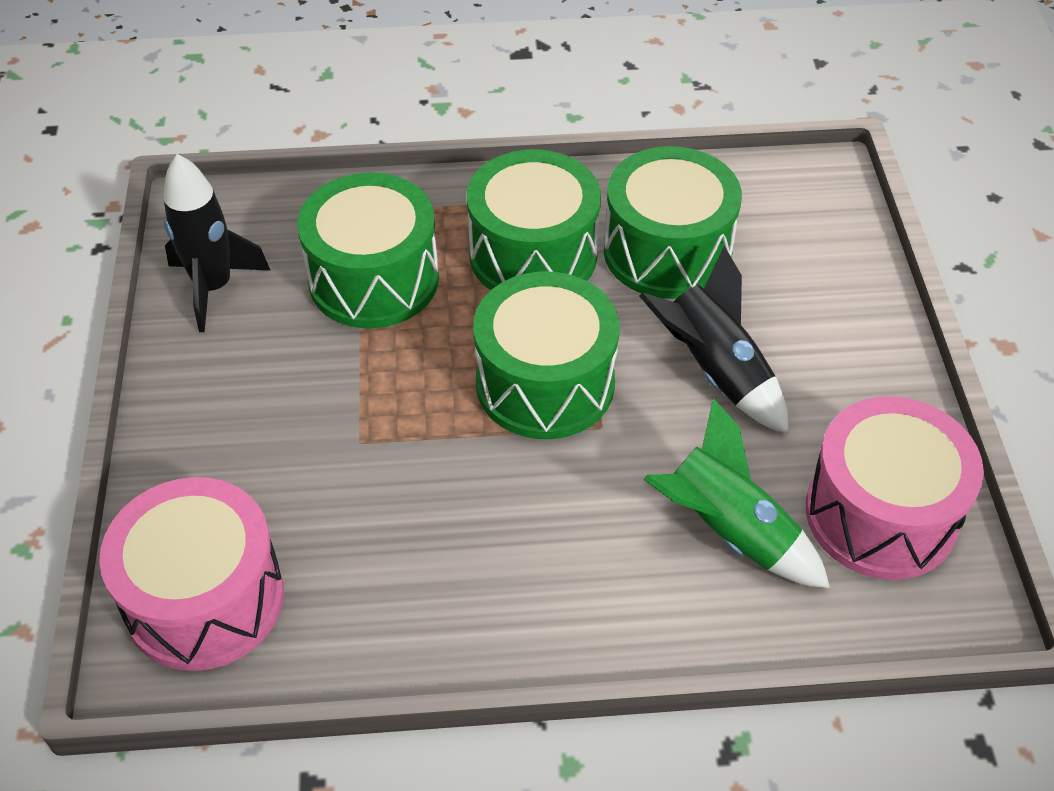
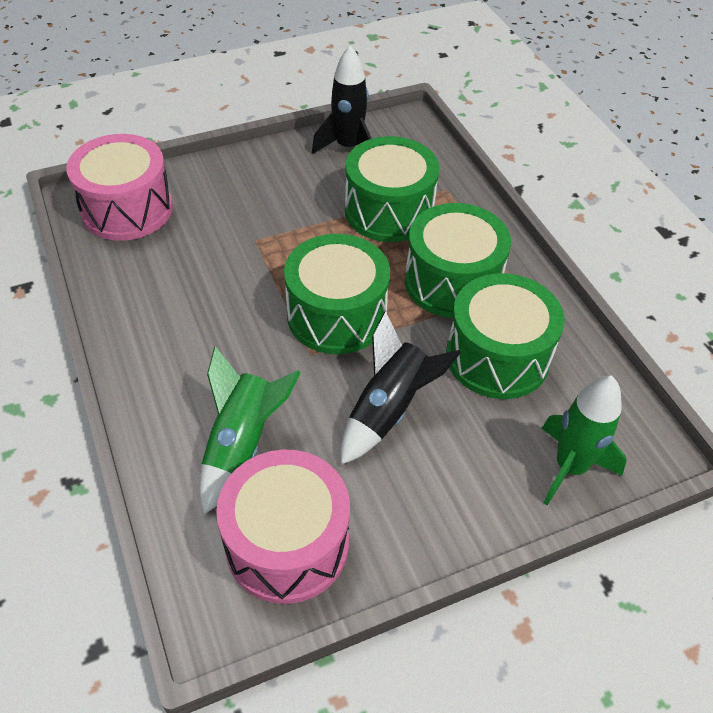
camera: 70 degrees right, 0 degrees up
none -> green rocket [542,376,627,506]

